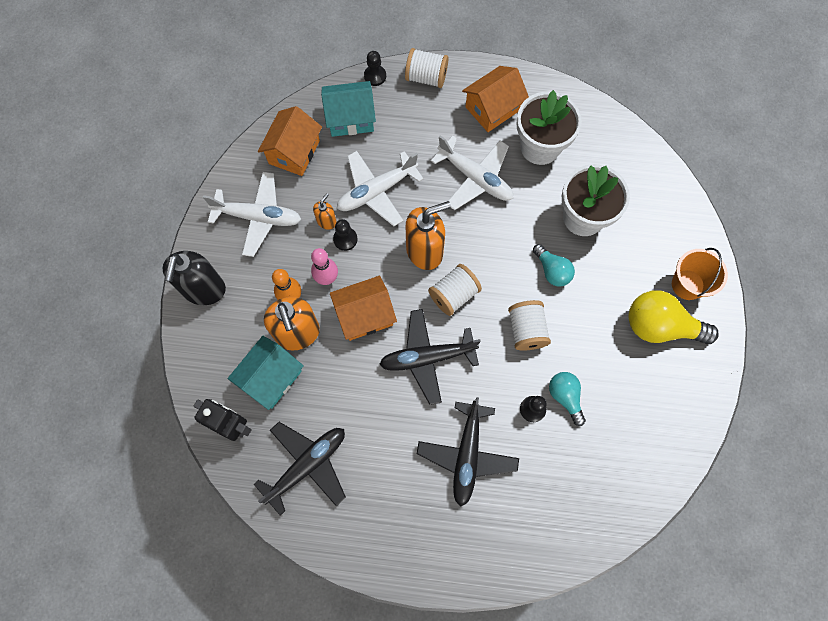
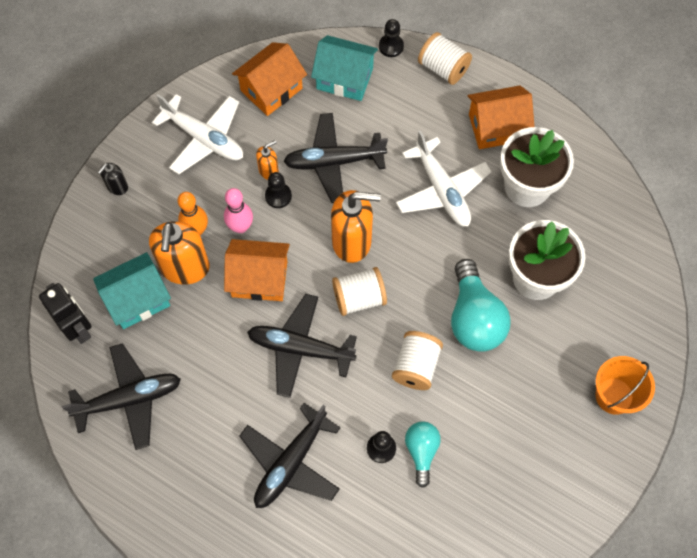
camera: 25 degrees right, 5 degrees down
black soap dispenser [162,251,226,305] -> black soap dispenser [98,163,128,195], size x0.49
white plane [337,151,424,226] -> black plane [283,113,388,203]
turquoise light bulb [533,244,575,287] -> turquoise light bulb [451,259,511,352], size x1.71
yellow light bulb [628,290,719,344] -> none

